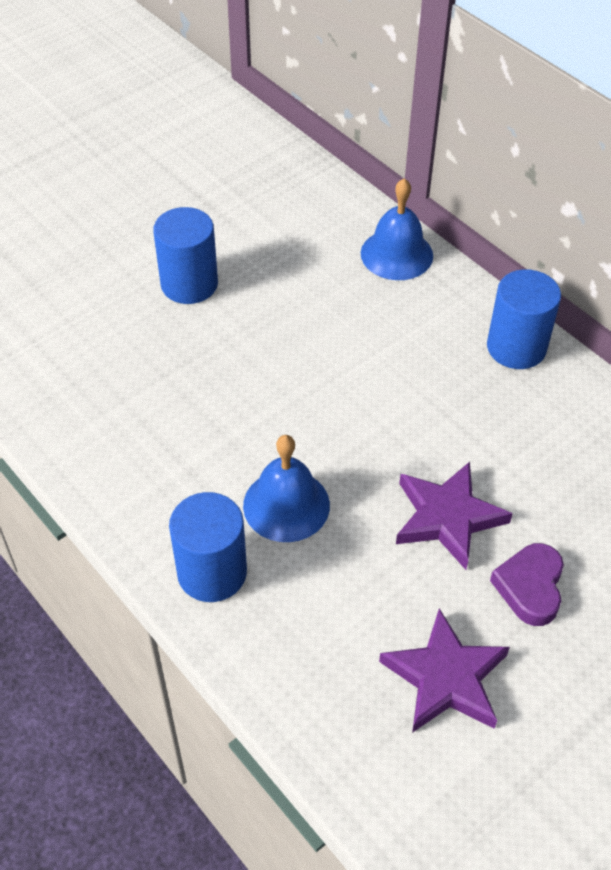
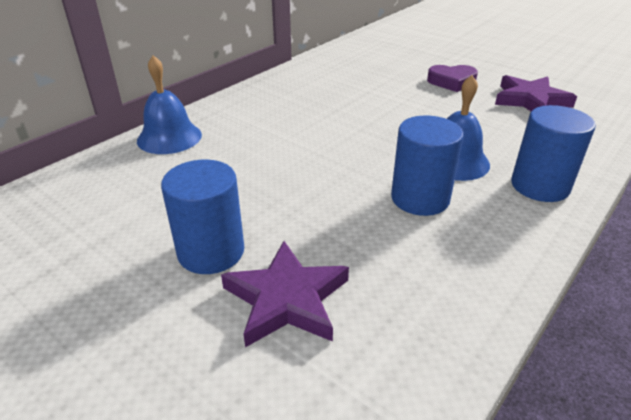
camera: 100 degrees left, 15 degrees down
purple star [396,462,513,570] -> purple star moved to [221,241,349,347]
blue cylinder [487,269,561,369] -> blue cylinder moved to [391,115,464,216]

